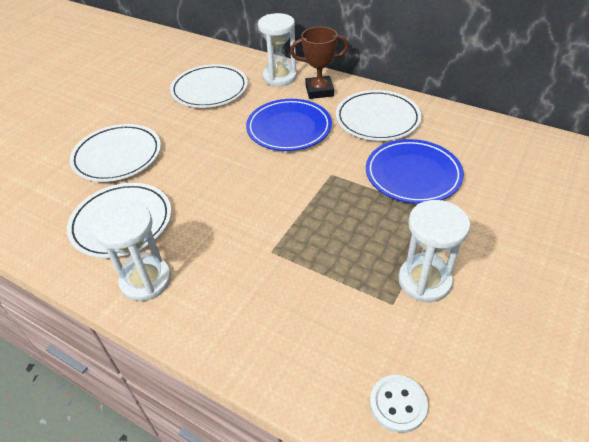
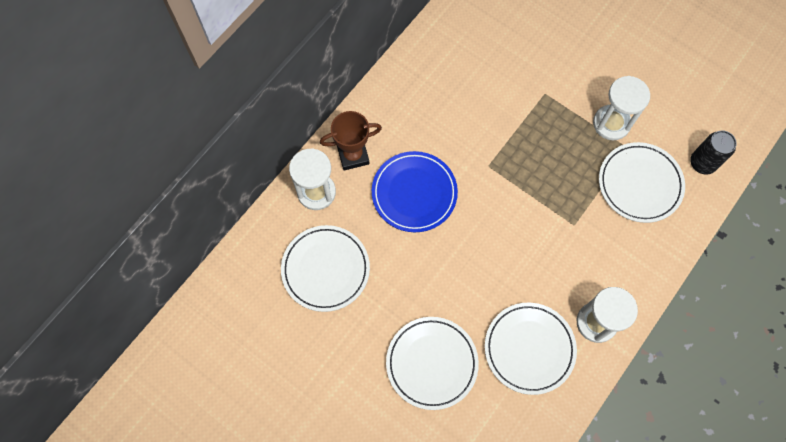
camera: 85 degrees left, 25 degrees up
brown trophy [290,27,349,99] -> brown trophy turned 75 degrees clockwise [320,111,382,171]
white plate [336,90,422,141] -> white plate moved to [599,142,685,223]
blue plate [366,139,464,204] -> none
white button [370,375,428,433] -> black can [690,131,737,175]

